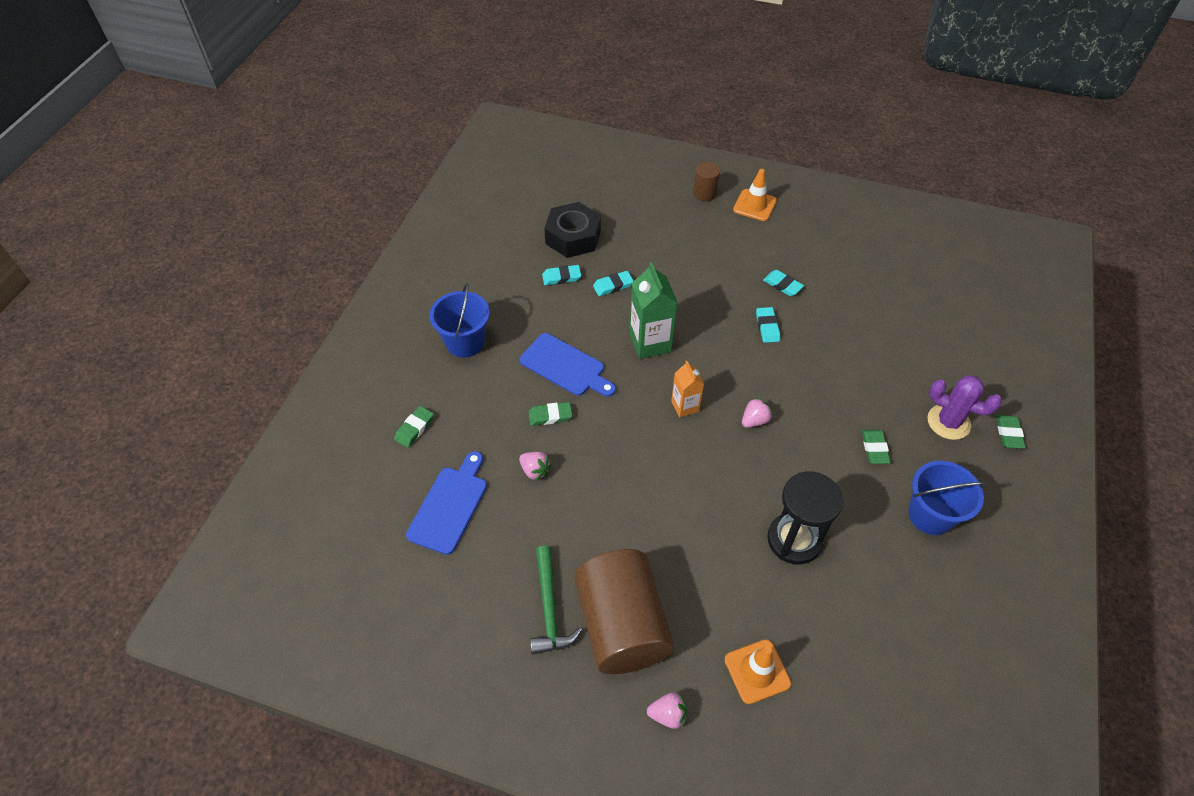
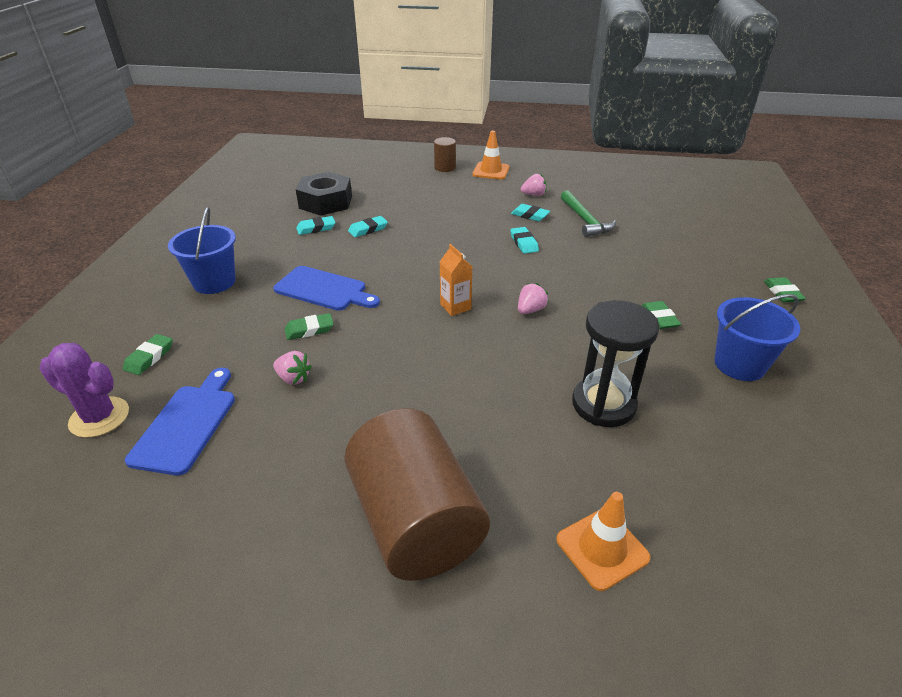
camera: 10 degrees left, 15 degrees down
green hammer [530,545,582,654] -> green hammer moved to [561,190,616,237]
green carton [630,262,678,359] -> none
pink strawberry [647,692,687,729] -> pink strawberry moved to [521,173,547,196]
purple cactus [927,375,1002,440] -> purple cactus moved to [39,343,129,438]

